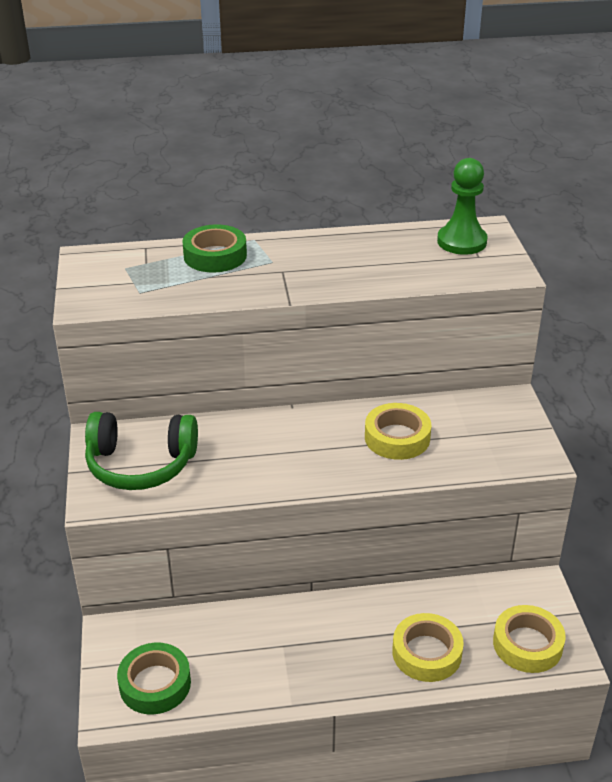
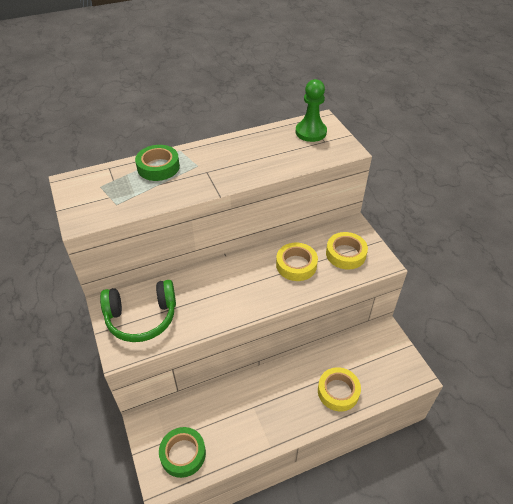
camera: 15 degrees left, 10 degrees up
yellow tape [493,605,566,673] -> yellow tape moved to [326,232,368,270]

